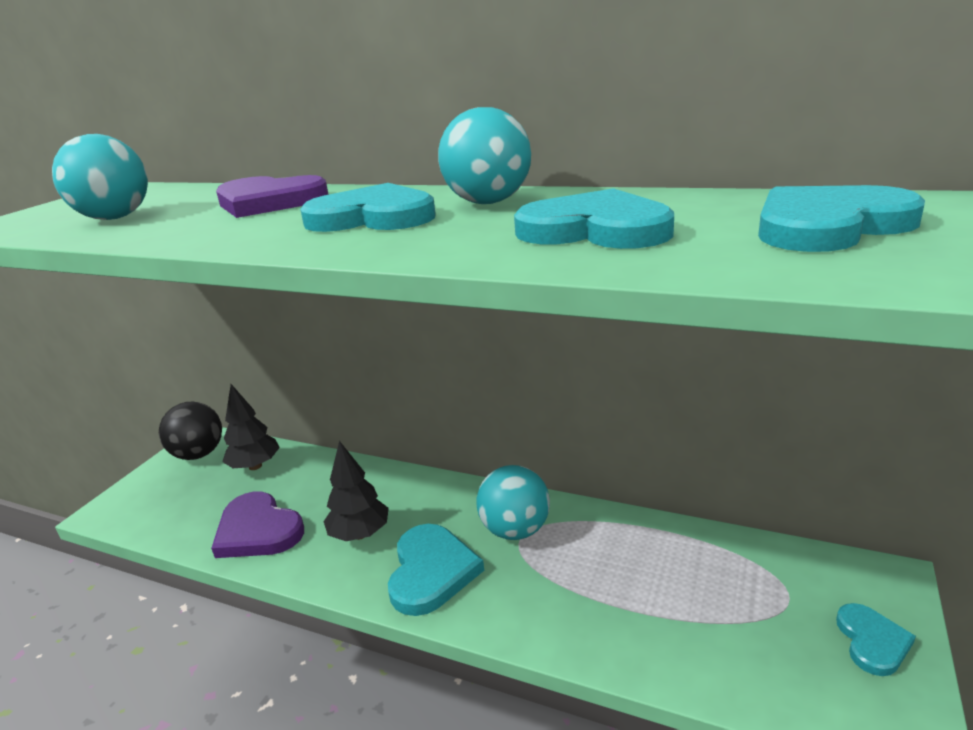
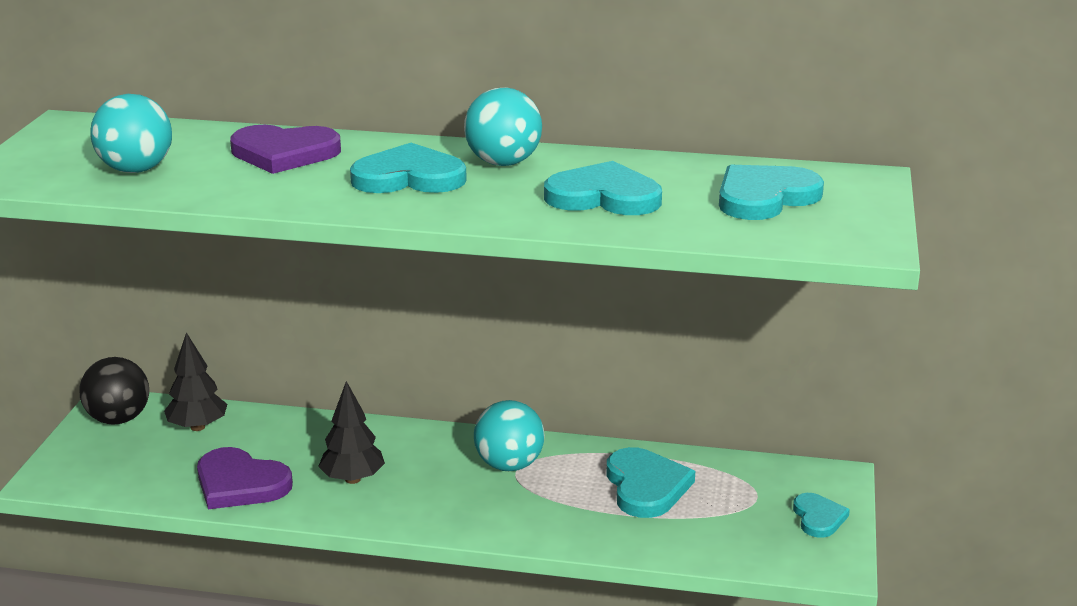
camera: 15 degrees left, 0 degrees up
turquoise heart [388,524,484,616] -> turquoise heart moved to [606,447,695,518]

